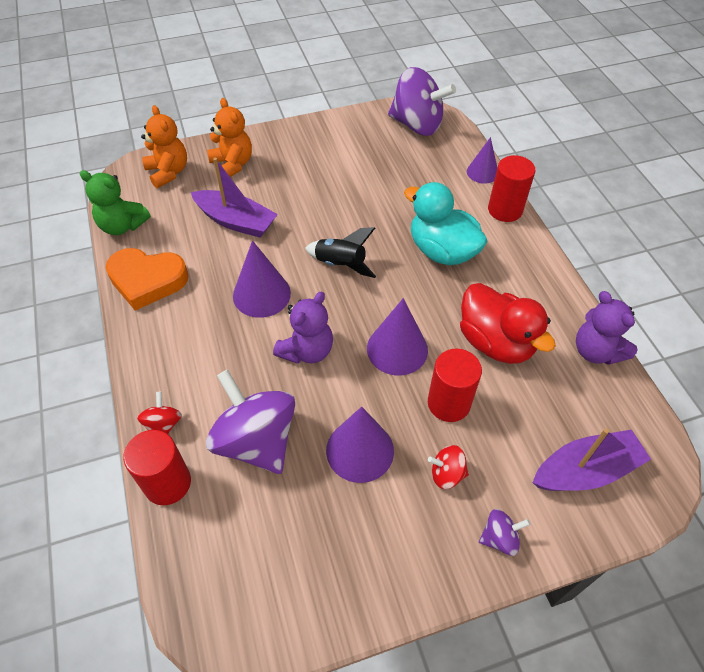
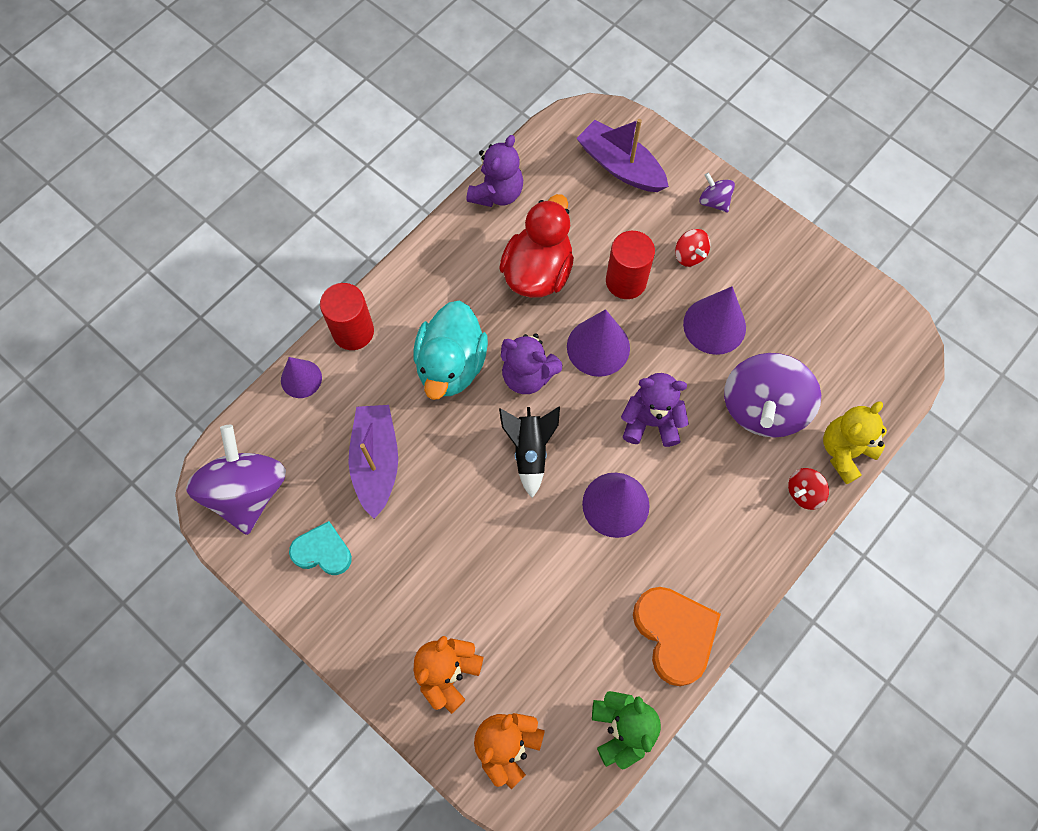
camera: 120 degrees left, 15 degrees up
red cylinder [123,430,191,505] -> yellow teddy bear [823,401,887,484]
purple boat [191,158,278,238] -> purple boat moved to [348,405,398,519]
none -> turquoise heart [289,521,352,575]
none -> purple teddy bear [501,333,562,394]

